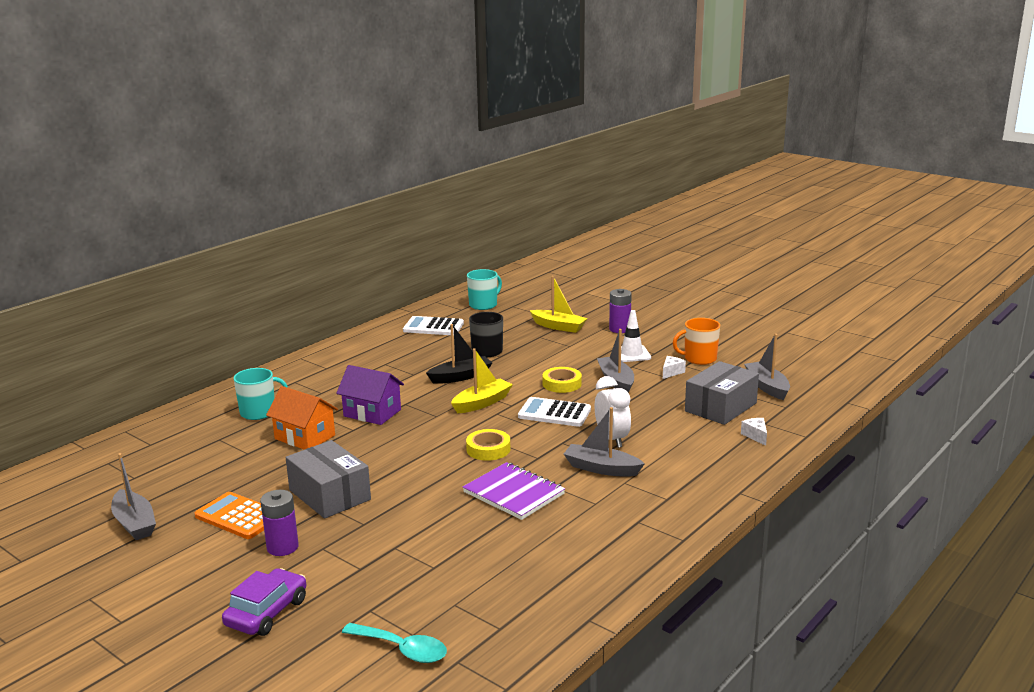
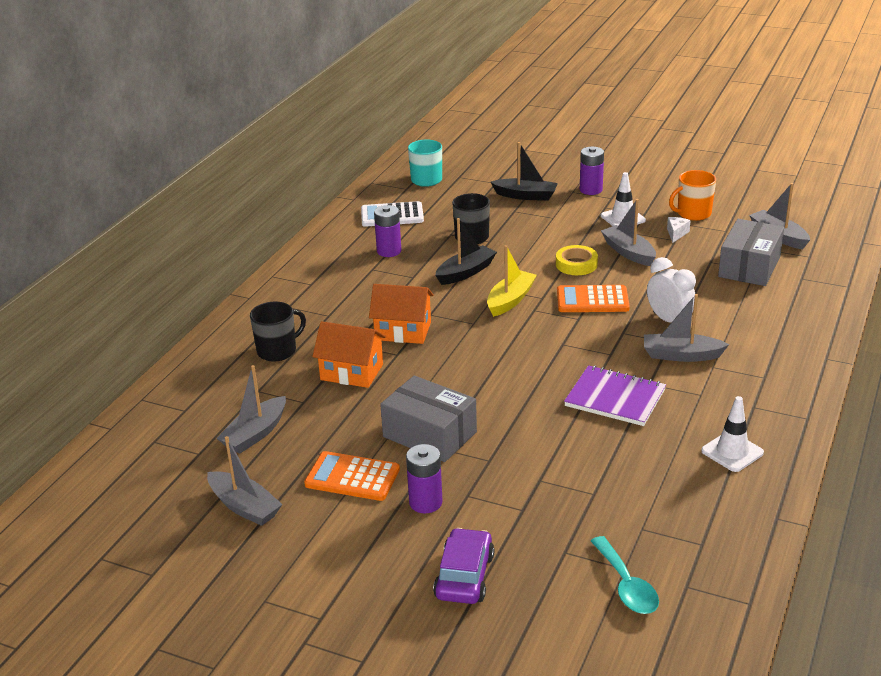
camera: 15 degrees left, 10 degrees up
turquoise mug [234,368,288,420] -> black mug [250,302,306,362]
purple house [336,365,404,425] -> orange house [369,284,434,344]
turquoise spoon [342,623,447,663] -> turquoise spoon turned 60 degrees clockwise [591,536,659,614]
yellow tape [466,429,510,461] -> none
white calculator [518,397,591,427] -> orange calculator [557,285,630,312]
yellow boat [530,276,588,333] -> black boat [491,142,558,201]
white cheese [741,418,767,446] -> none
none -> grey boat [216,365,286,454]
none -> purple battery [374,205,401,257]
none -> white traffic cone [701,396,764,472]

